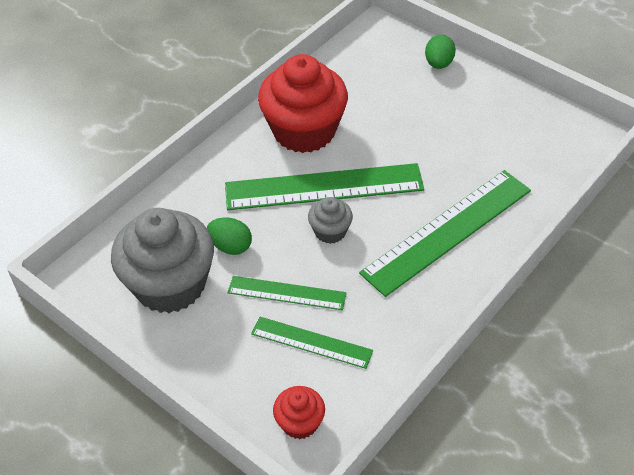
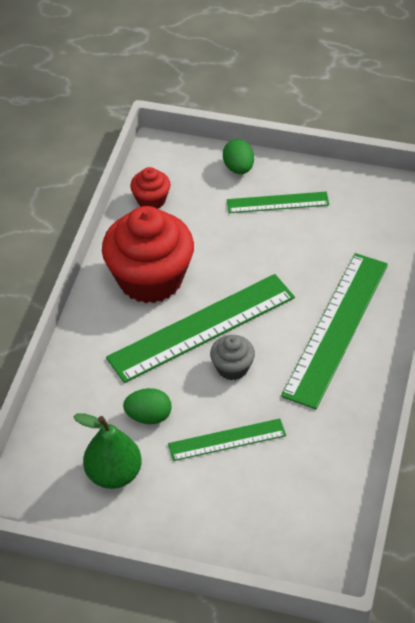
camera: 25 degrees left, 0 degrees up
grey cupcake [111,208,214,313] -> green pear [73,413,142,489]
green ruler [251,317,373,369] -> green ruler moved to [227,192,329,213]
red cupcake [273,386,325,439] -> red cupcake moved to [130,167,170,209]

